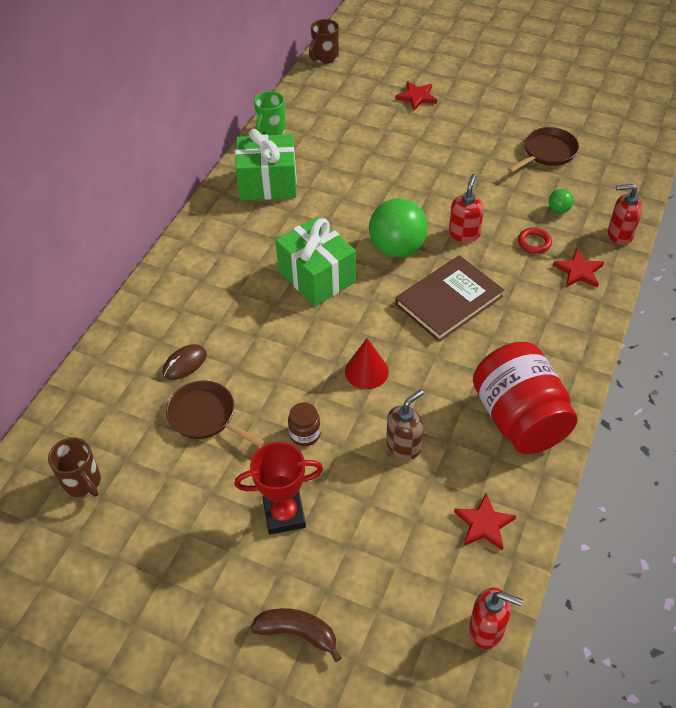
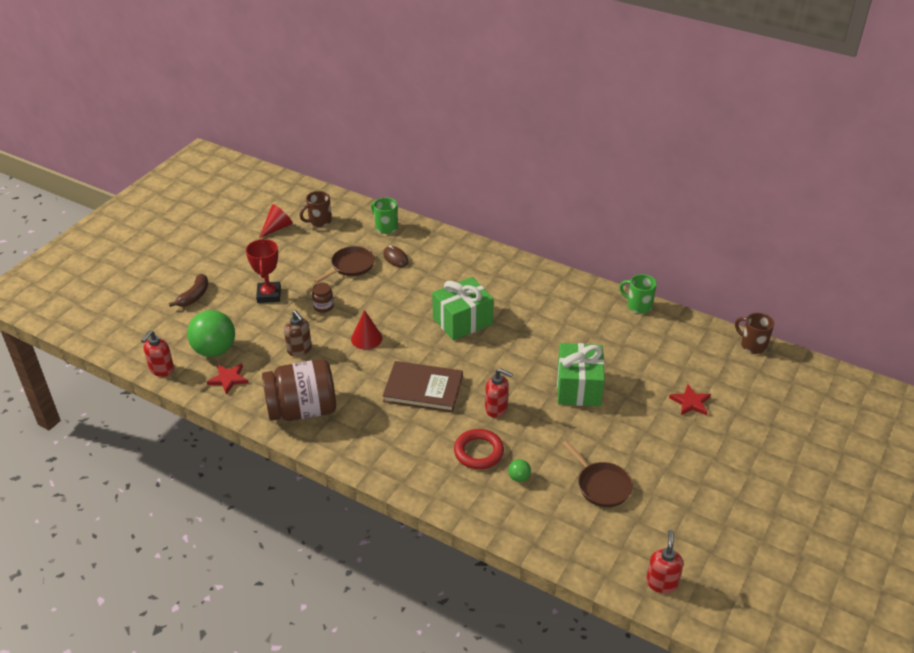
camera: 95 degrees right, 10 degrees down
green gift [235,129,297,200] -> green gift moved to [557,343,605,406]
green ball [369,198,428,258] -> green ball moved to [187,310,235,357]
brown book [395,255,504,342] -> brown book turned 45 degrees counterclockwise [383,361,463,412]
red jar [473,342,578,454] -> brown jar [262,359,336,421]
red ring [518,228,552,254] -> red ring [454,429,504,469], size x1.66
red star [553,249,604,288] -> none
red soap dispenser [608,184,643,245] -> red soap dispenser moved to [646,530,684,593]
none -> red cone [259,204,293,238]
none -> green mug [371,198,398,234]

